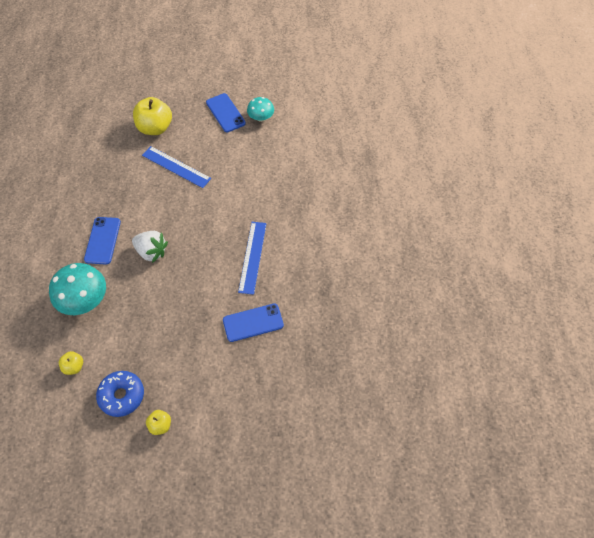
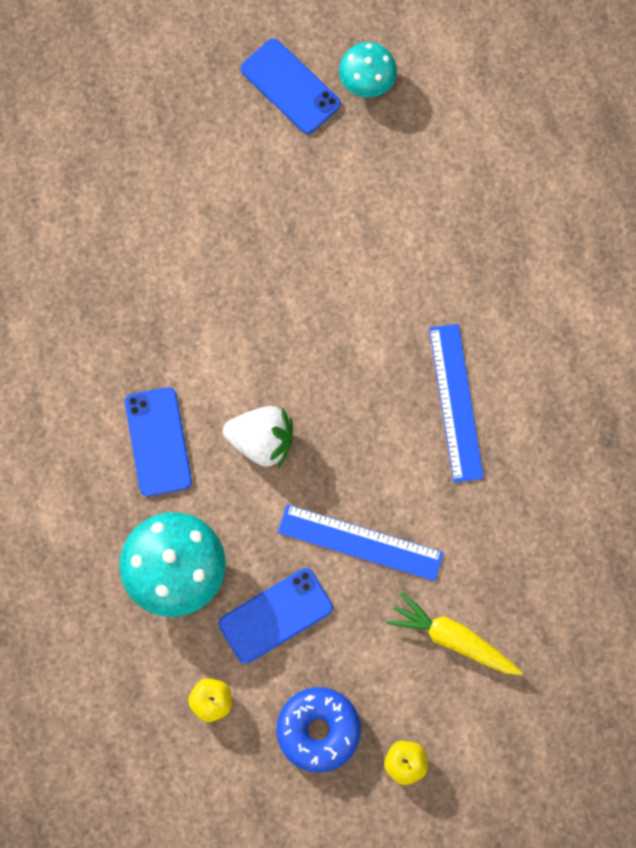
camera: 15 degrees left, 15 degrees up
yellow apple [133,97,172,135] -> none
blue ruler [142,146,211,188] -> blue ruler moved to [278,504,444,581]
blue phone [223,303,284,342] -> blue phone moved to [218,568,333,664]
none -> yellow carrot [386,592,523,675]

